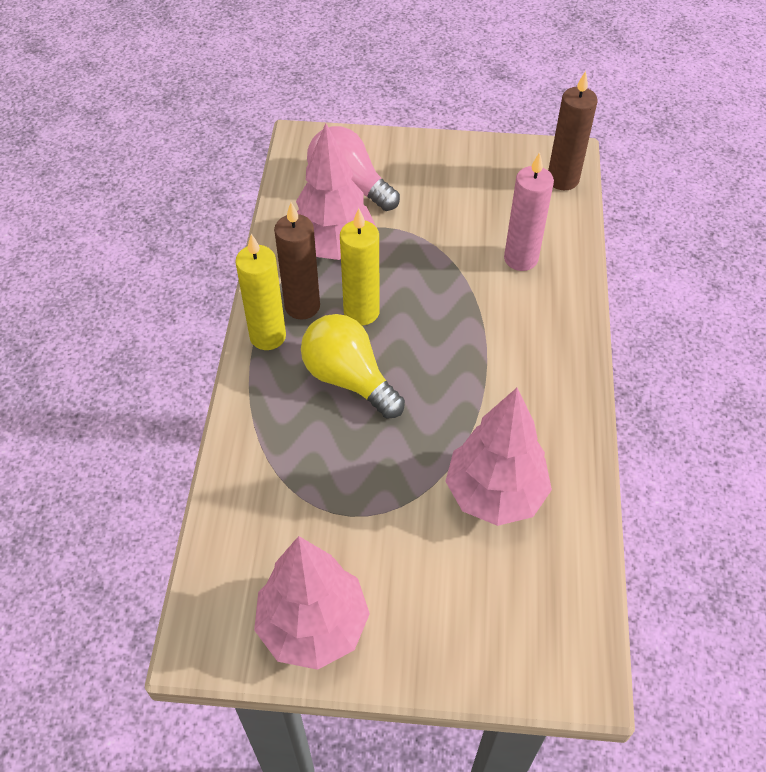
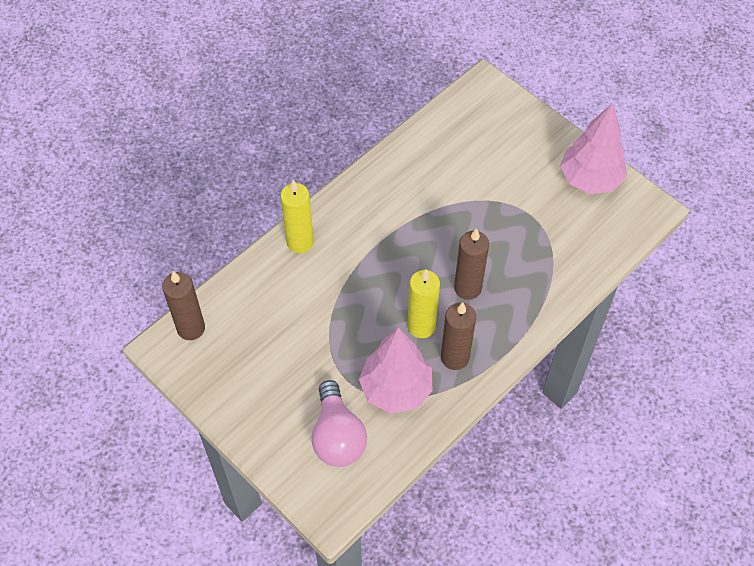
camera: 140 degrees left, 5 degrees up
yellow candle [235,234,286,350] -> yellow candle moved to [281,180,314,253]
yellow light bulb [301,314,405,419] -> brown candle [454,228,489,300]
pink tree [445,388,552,526] -> none
pink candle [504,152,554,271] -> none

